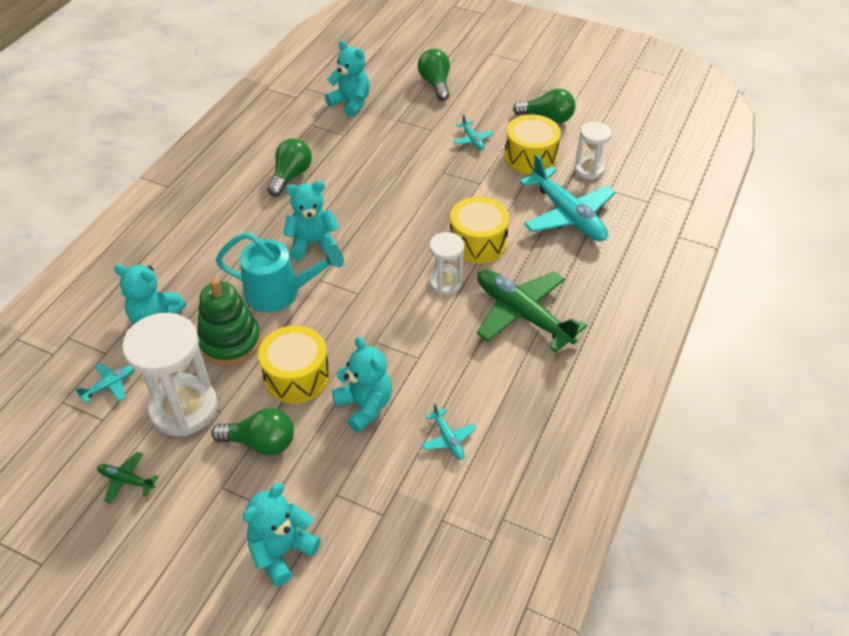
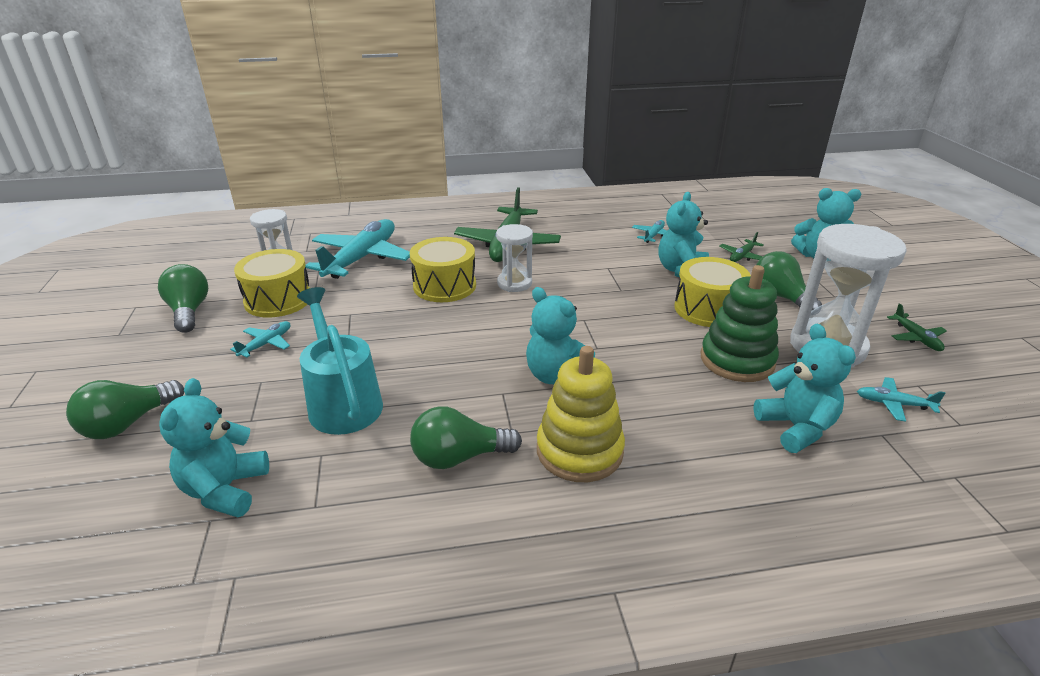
camera: 125 degrees left, 15 degrees down
turquoise watering can [216,232,344,312] -> turquoise watering can moved to [297,287,383,435]
none -> yellow stacking toy [537,346,625,482]
none -> green plane [720,232,764,262]

